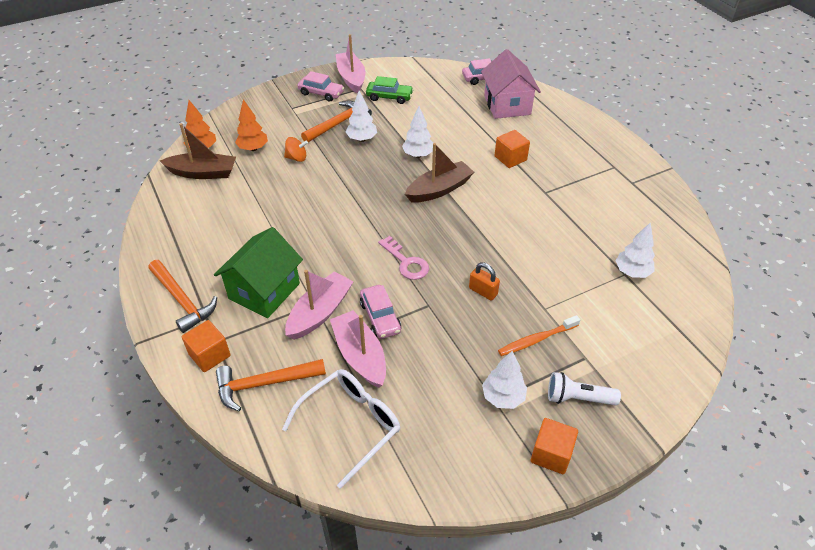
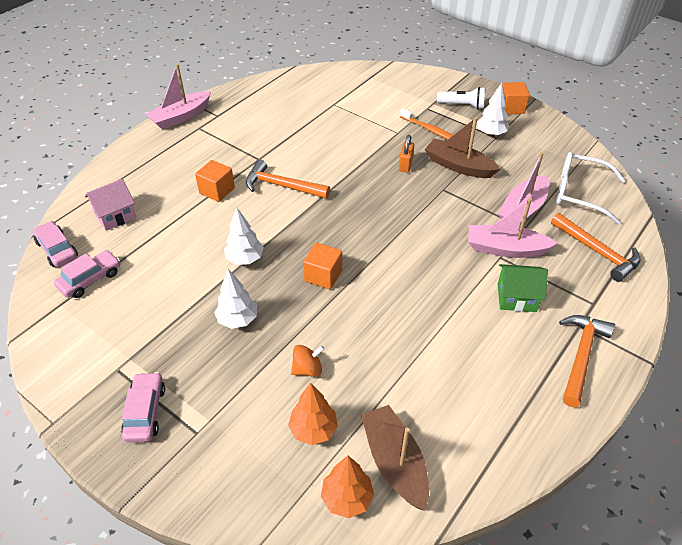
camera: 115 degrees left, 0 degrees up
orange cube [182,320,231,372] -> orange cube moved to [303,243,342,289]
green house [214,227,303,318] -> green house [498,264,548,312], size x0.65
orange spinning top [284,137,308,162] -> orange spinning top turned 90 degrees clockwise [291,345,325,377]
orange hammer [301,101,372,142] -> orange hammer moved to [246,160,330,199]
pink boat [336,34,365,93] -> pink boat moved to [145,64,211,130]
pink car [360,285,401,339] -> pink car moved to [54,250,120,298]
green car [366,76,414,104] -> none
pink key [378,236,429,280] -> none
brown boat [405,143,474,203] -> brown boat moved to [425,117,500,178]
pink house [481,49,541,119] -> pink house [85,179,136,231], size x0.65
white flashlight [548,372,621,406] -> white flashlight turned 60 degrees counterclockwise [437,87,485,109]
white tree [616,222,655,278] -> none

